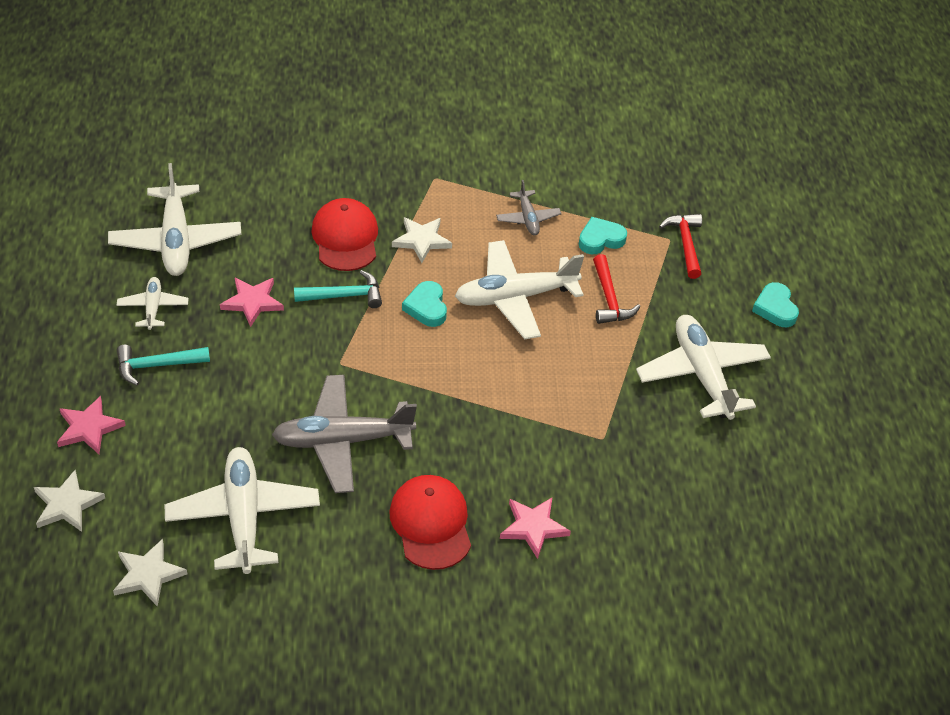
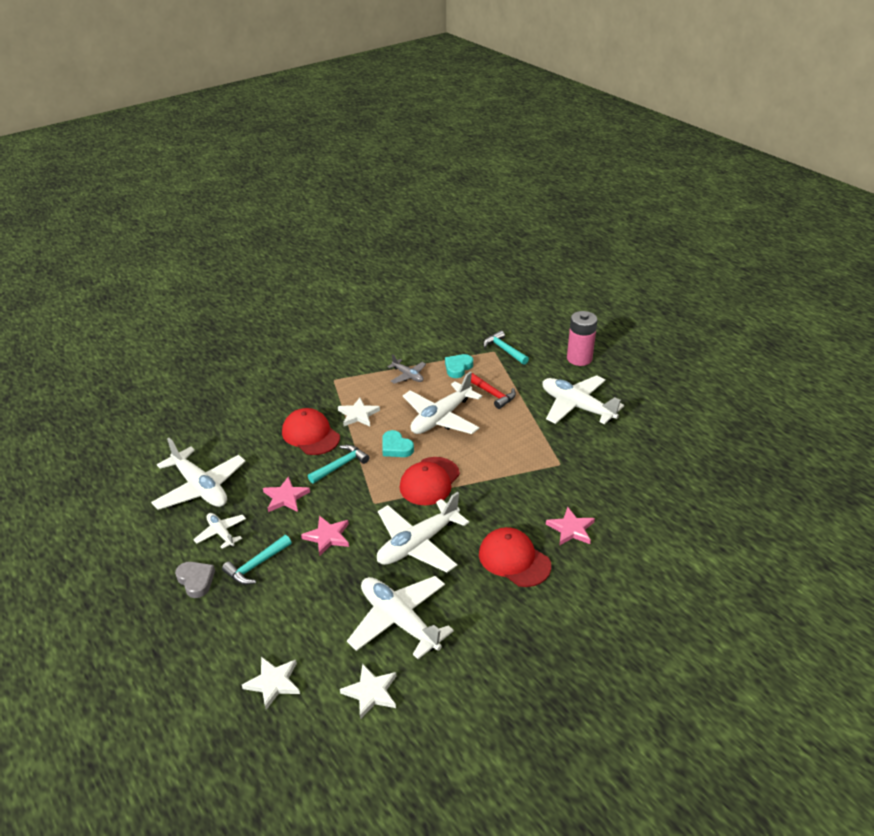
camera: 30 degrees left, 10 degrees down
pink star [57,396,126,454] -> pink star moved to [301,516,349,556]
grey plane [272,375,417,493] -> white plane [377,492,469,573]
red hammer [659,214,702,279] -> turquoise hammer [484,331,529,365]
turquoise heart [752,282,799,327] -> pink battery [567,311,598,366]
none -> grey heart [175,562,215,598]
none -> red cap [400,457,460,505]

